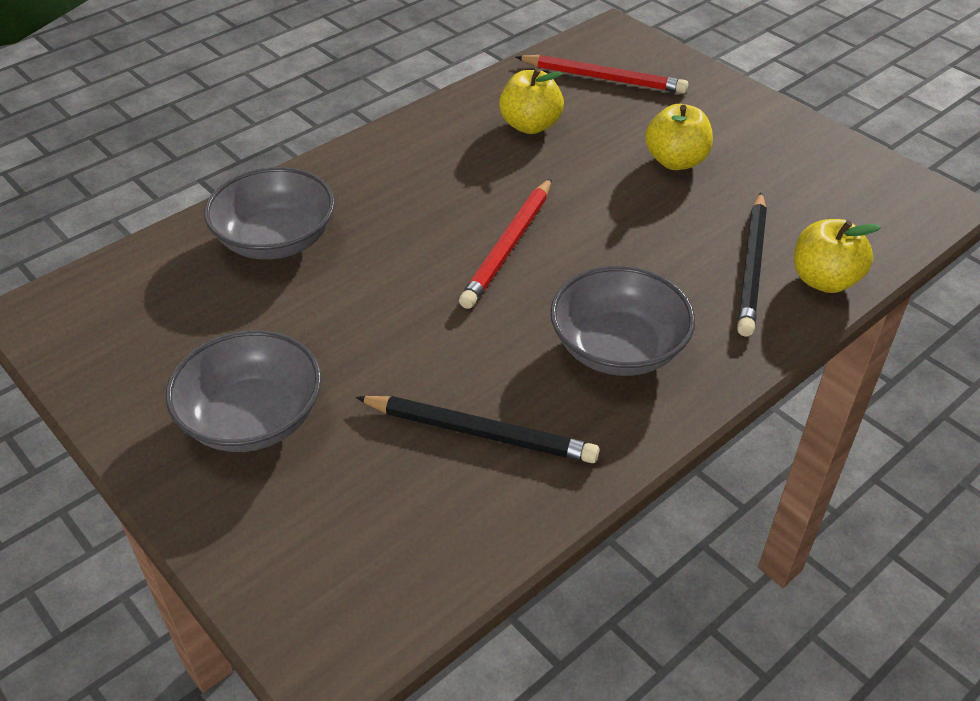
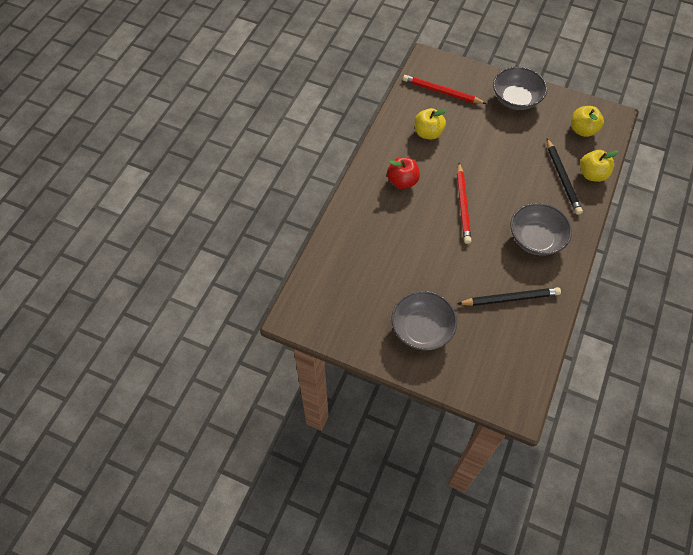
camera: 25 degrees left, 15 degrees up
grey bowl [204,167,335,259] -> grey bowl moved to [493,67,547,110]
red pencil [516,55,688,94] -> red pencil turned 150 degrees counterclockwise [403,75,487,104]
yellow apple [645,104,713,170] -> yellow apple moved to [571,106,604,137]
none -> red apple [387,157,420,189]

